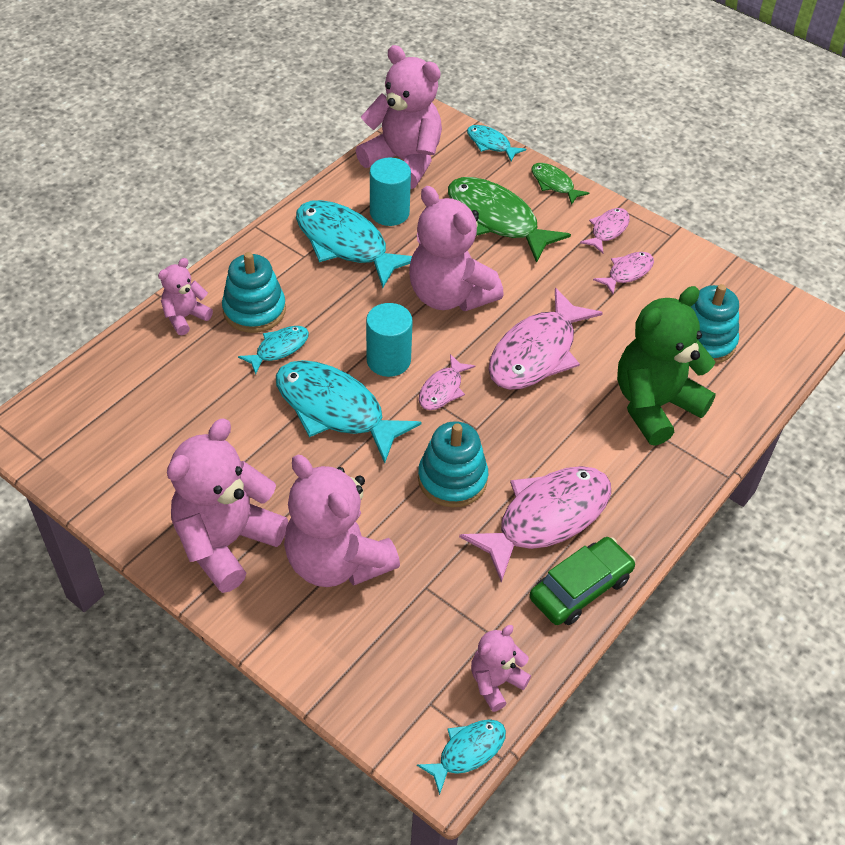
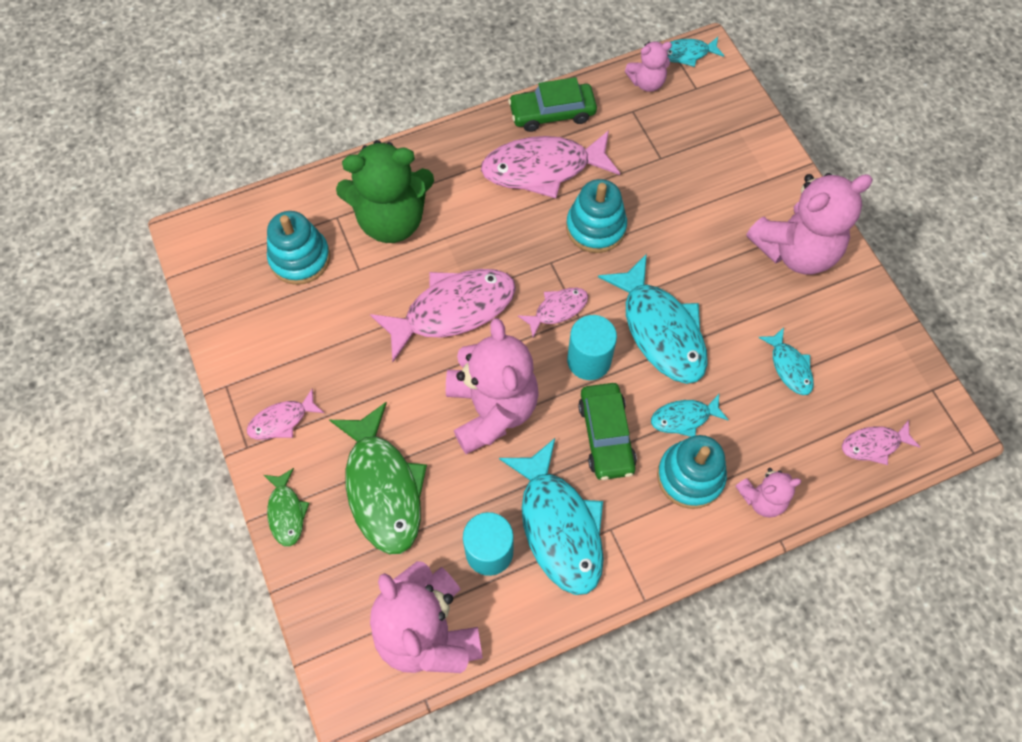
camera: 150 degrees left, 15 degrees up
pink teddy bear [284,455,400,587] -> none
turquoise fish [467,125,526,162] -> turquoise fish moved to [758,327,814,395]
pink fish [593,252,654,294] -> pink fish moved to [842,420,920,465]
none -> green car [578,383,637,480]

